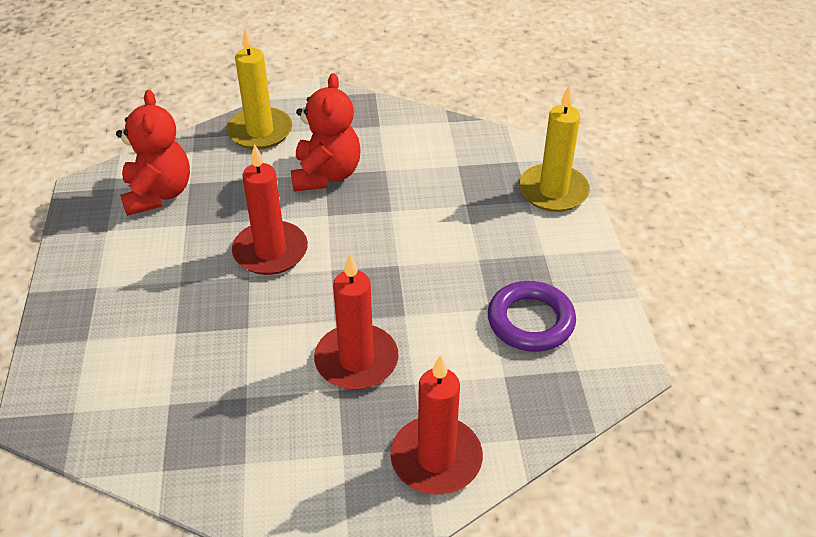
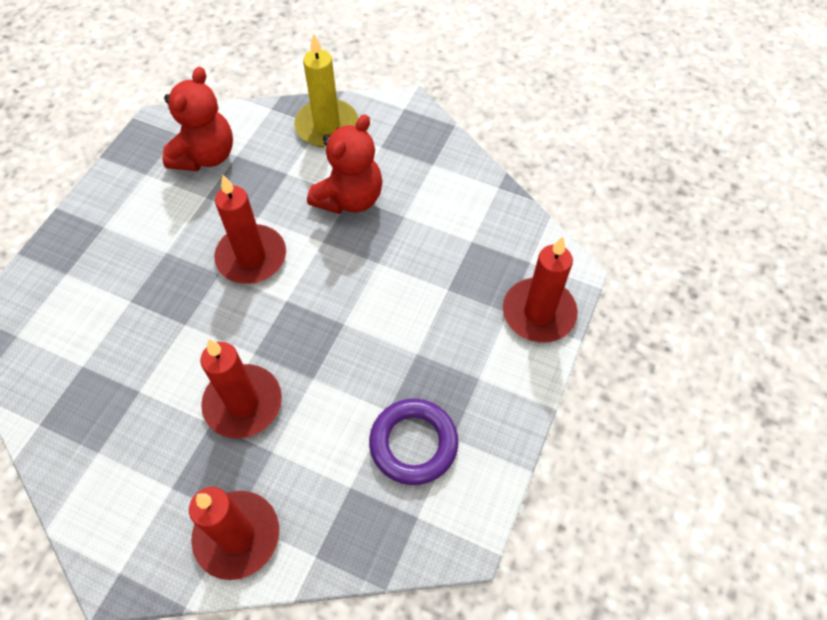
camera: 30 degrees right, 15 degrees up
yellow candle [519,85,590,212] -> red candle [503,236,578,343]

